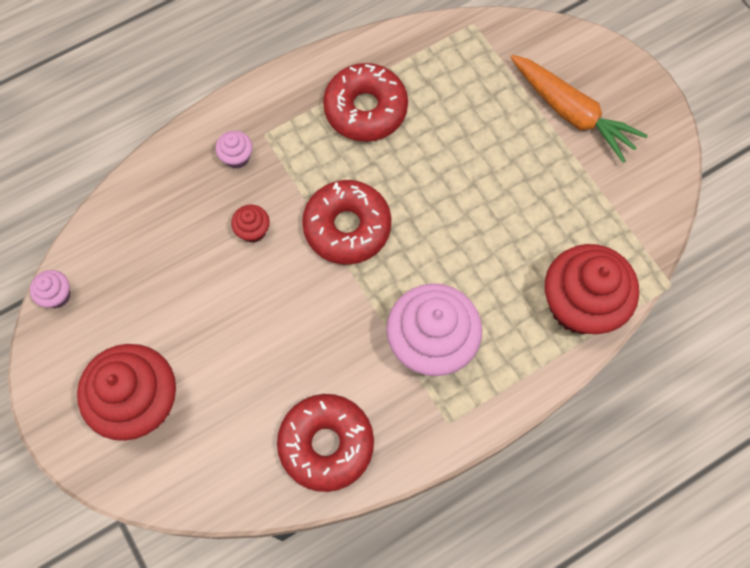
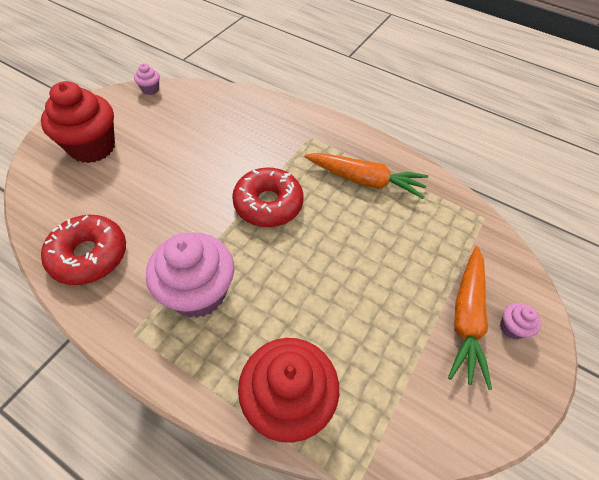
camera: 60 degrees right, 15 degrees down
pink cupcake [215,131,253,169] -> pink cupcake moved to [500,303,541,339]
red cupcake [231,205,270,243] -> none
red donut [323,63,408,142] -> orange carrot [304,153,428,199]

